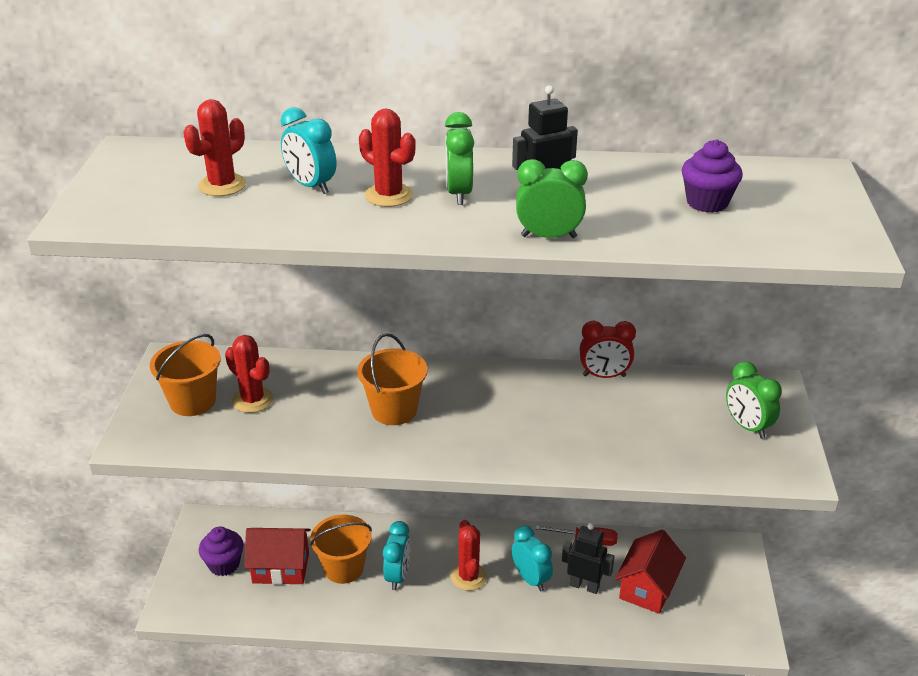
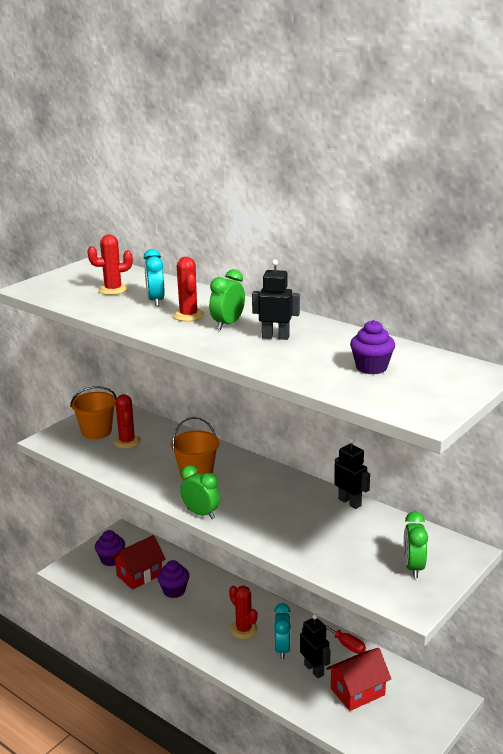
camera: 35 degrees right, 10 degrees down
red house [244,528,311,585] -> red house turned 75 degrees counterclockwise [111,535,166,590]
orange bucket [310,515,372,584] -> purple cupcake [157,560,189,598]
turquoise clock [383,521,411,590] -> none
red cactus [451,520,487,591] -> red cactus turned 60 degrees counterclockwise [229,586,258,639]
green clock [516,159,588,238] -> green clock moved to [180,465,220,519]
red clock [580,321,636,378] -> black robot [334,438,370,509]

